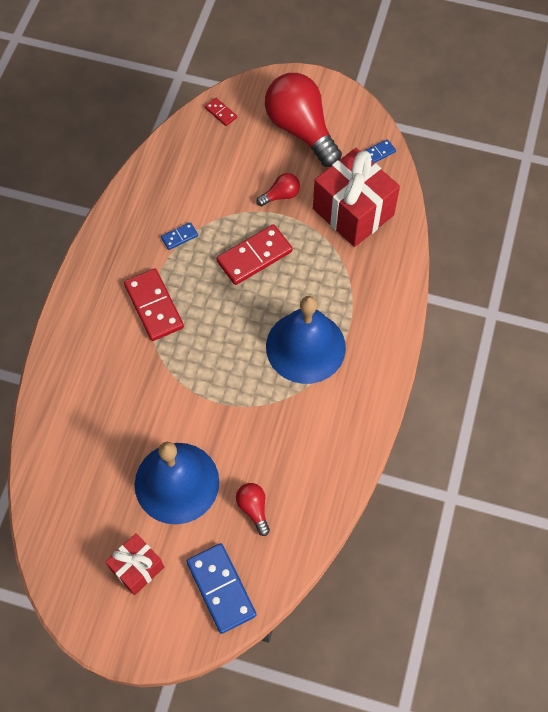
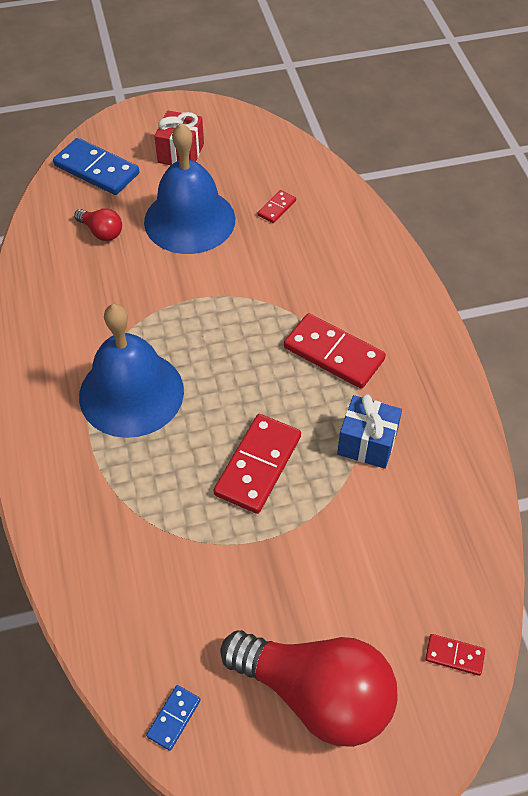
camera: 150 degrees right, 10 degrees down
blue domino [161,222,198,250] -> blue gift [337,394,402,469]
red light bulb [256,173,300,207] -> none
red gift [313,148,400,247] -> none
none -> red domino [258,190,296,223]

